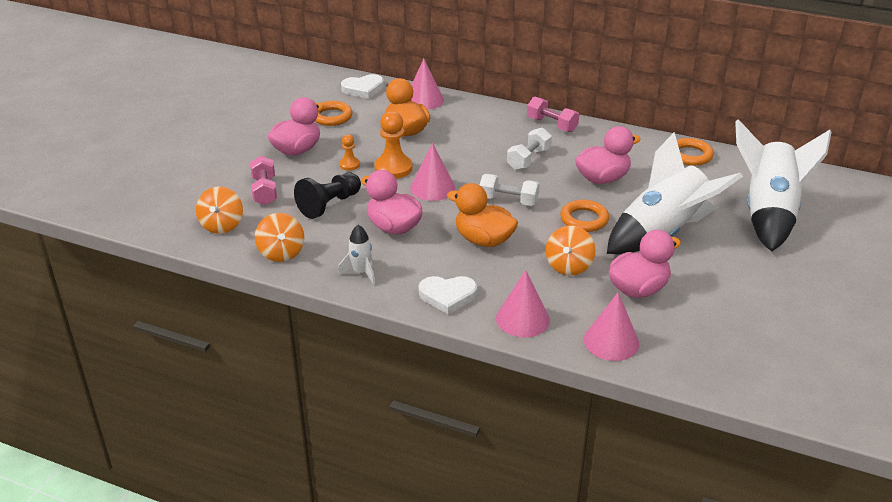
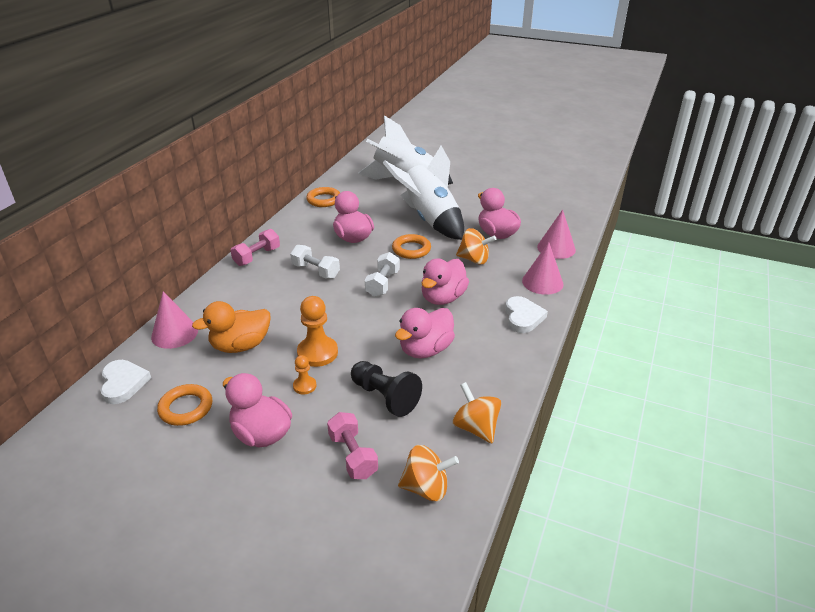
camera: 90 degrees left, 0 degrees up
pink dumbbell [250,156,277,205] -> pink dumbbell turned 75 degrees clockwise [327,412,378,479]
orange spinning top [255,213,304,262] -> orange spinning top turned 105 degrees counterclockwise [453,382,501,443]
white rocket [338,225,375,285] -> none
pink cone [410,143,455,201] -> none
orange duck [447,183,518,247] -> pink duck [422,259,469,305]

